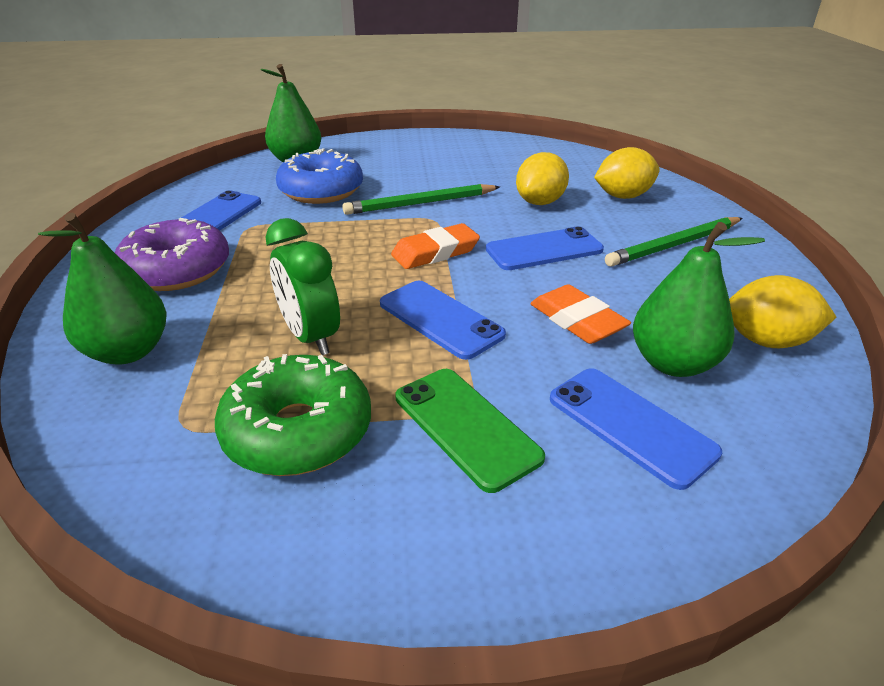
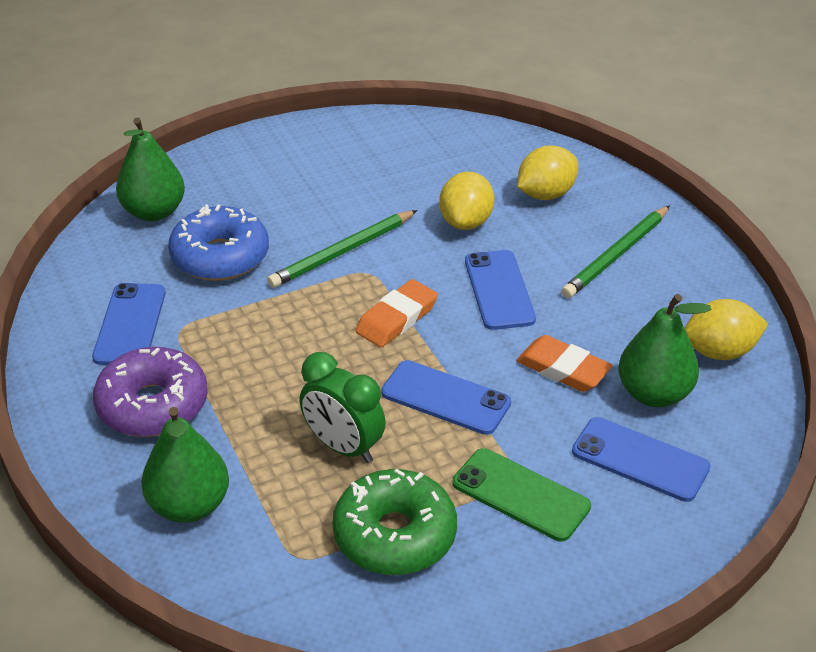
camera: 20 degrees left, 5 degrees up
blue phone [486,226,604,270] -> blue phone turned 60 degrees counterclockwise [465,250,536,330]

